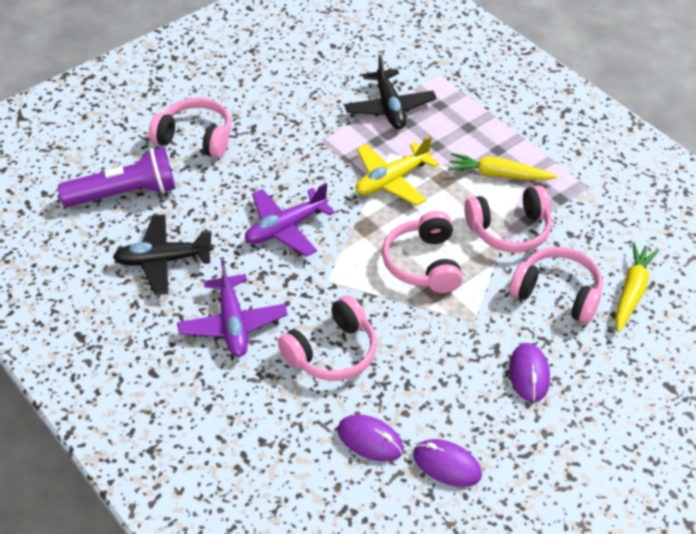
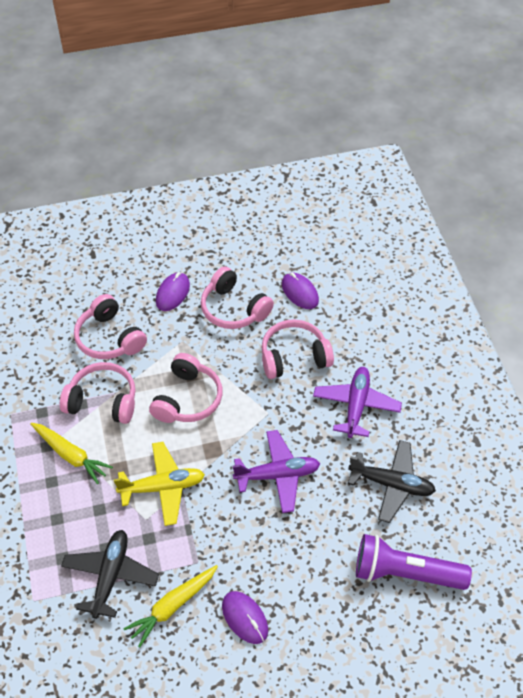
camera: 155 degrees left, 5 degrees up
pink headphones [149,97,231,158] -> pink headphones moved to [201,267,274,329]
purple mouse [413,439,482,487] -> purple mouse moved to [222,591,268,644]
yellow carrot [615,242,659,332] -> yellow carrot moved to [123,565,218,648]

